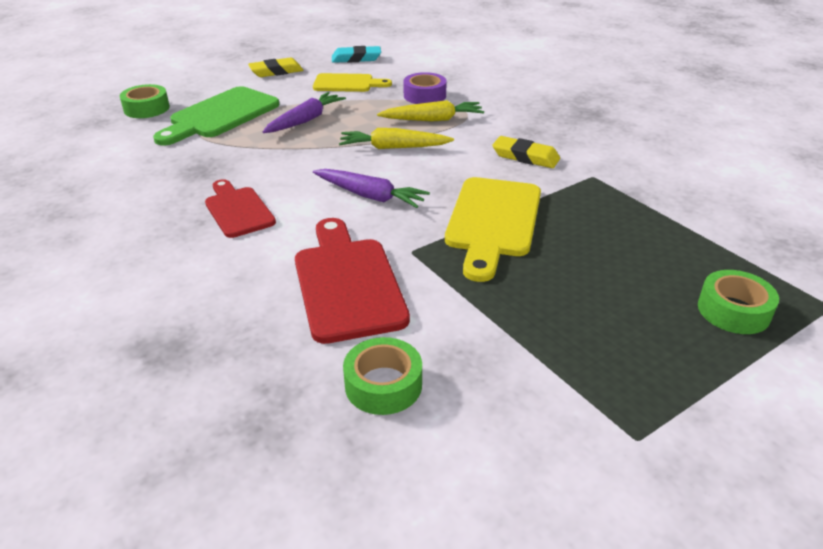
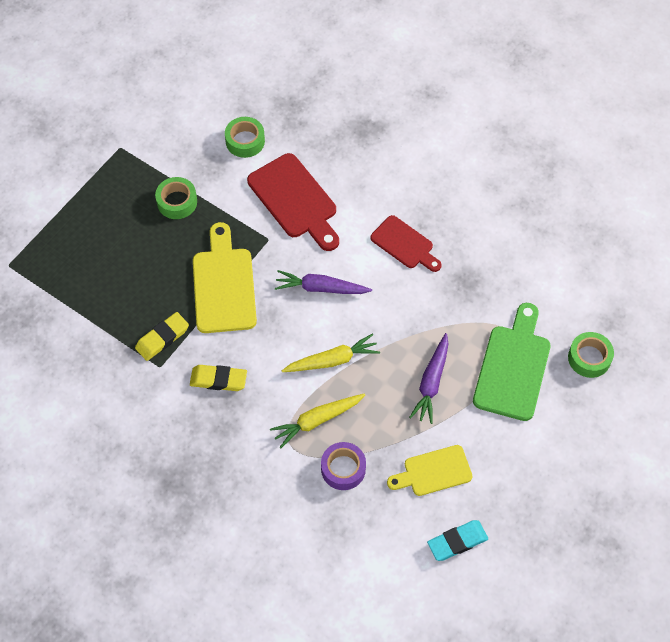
camera: 160 degrees right, 25 degrees up
yellow eraser [248,57,303,77] -> yellow eraser moved to [135,312,189,361]
green tape [698,270,779,334] -> green tape moved to [155,177,197,219]

